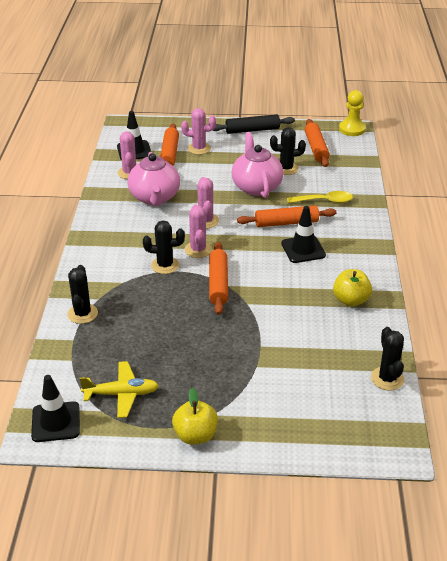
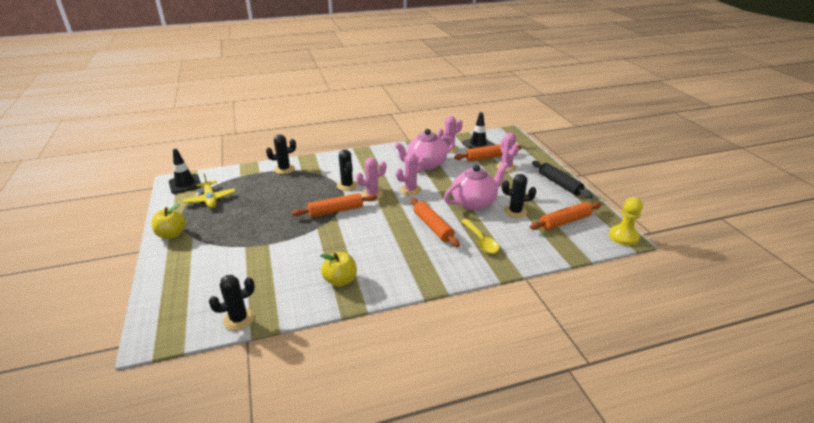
camera: 70 degrees right, 5 degrees down
black cactus [270,127,306,175] -> black cactus turned 60 degrees counterclockwise [502,174,536,218]
black traffic cone [281,206,326,263] -> none

